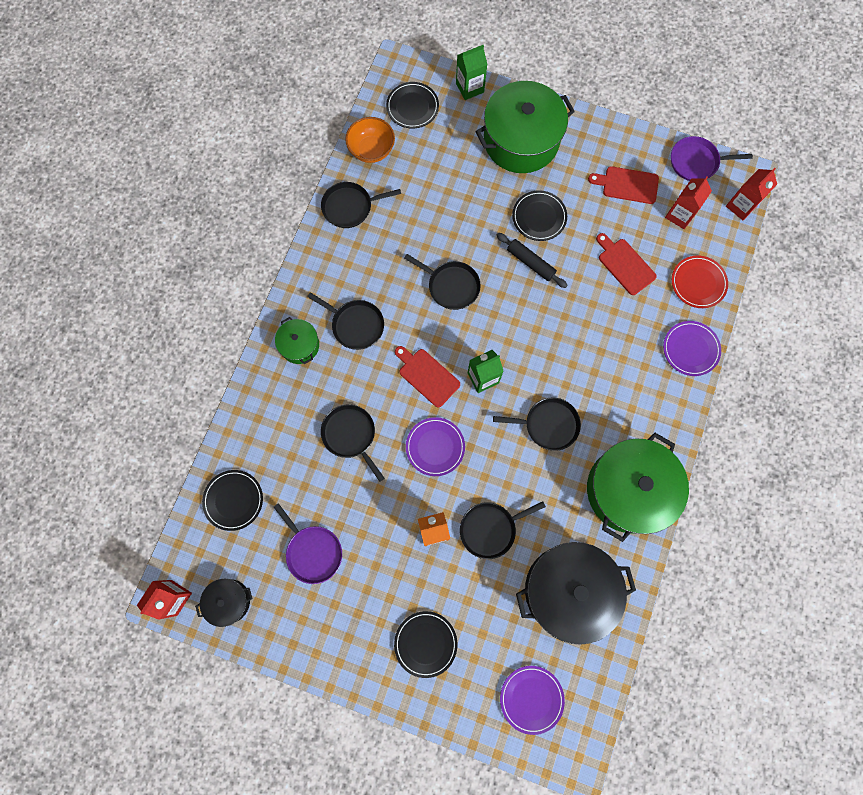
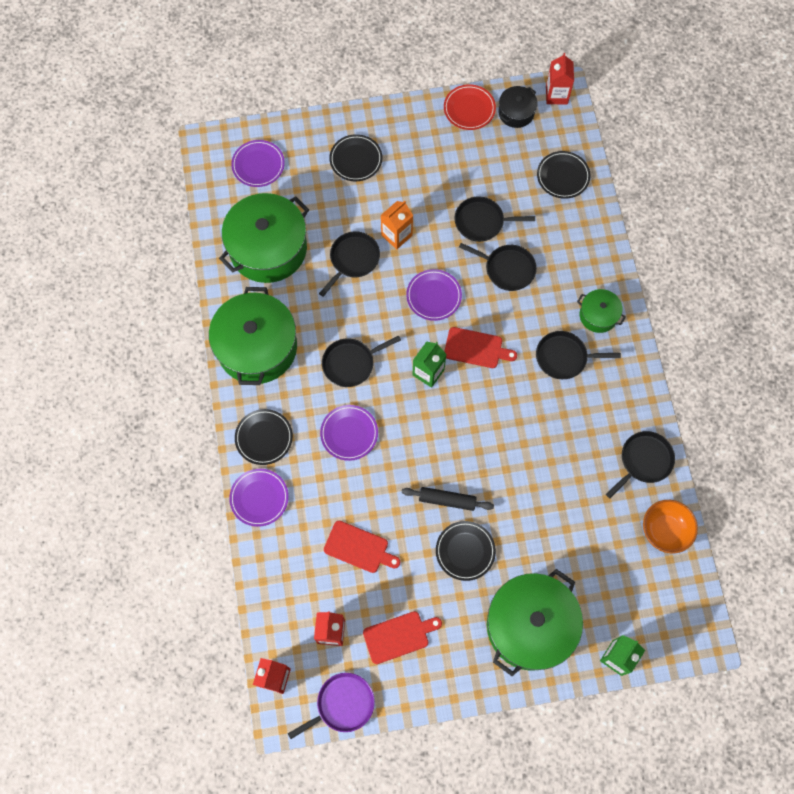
camera: 150 degrees right, 5 degrees down
purple pan [274,503,342,584] -> none
black plate [386,82,439,129] -> black plate moved to [235,409,293,465]
black pan [404,254,481,310] -> black pan moved to [454,196,535,242]
black pot [516,542,636,645] -> green pot [219,193,309,283]
red plate [672,255,728,308] -> red plate moved to [444,84,496,130]
none -> purple plate [320,405,378,461]

